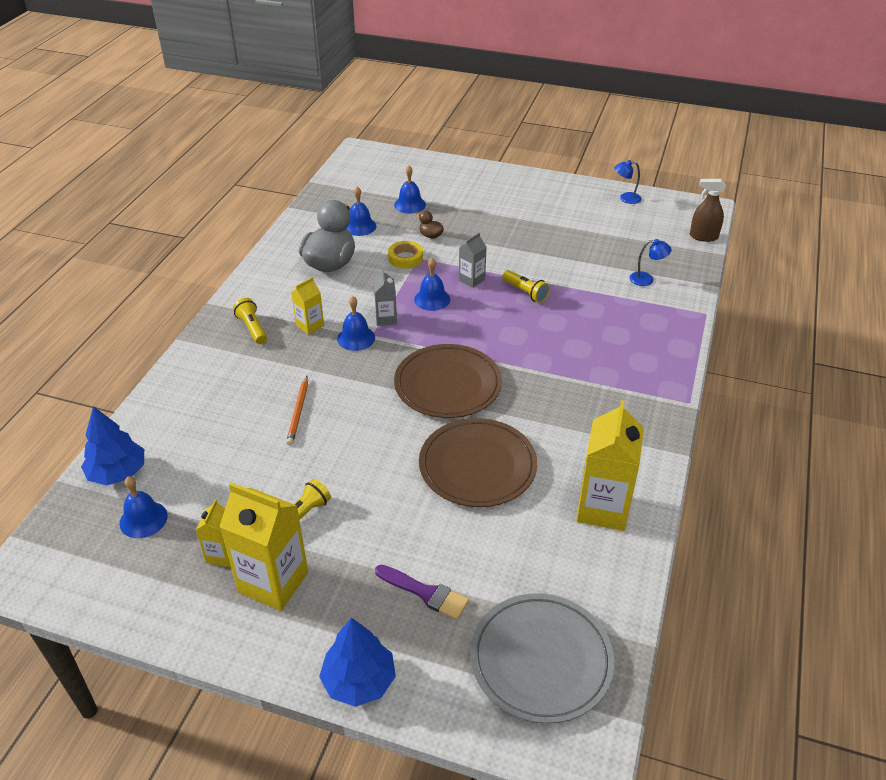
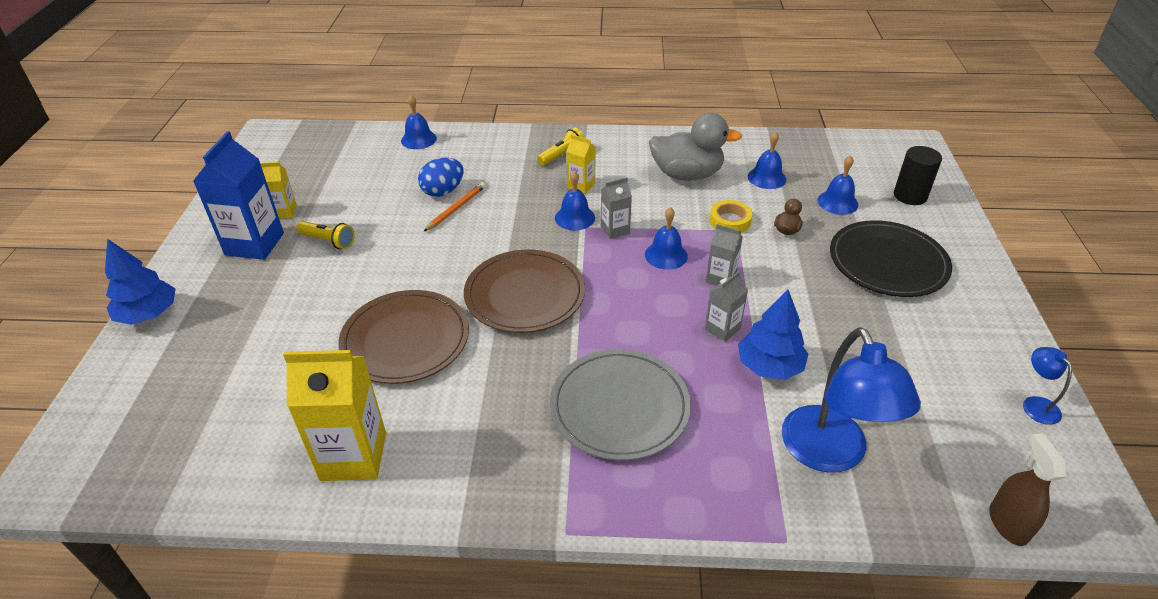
camera: 75 degrees right, 0 degrees up
blue tree [81,406,144,485] -> blue tree moved to [738,290,808,380]
blue bell [120,476,168,538] -> blue bell moved to [401,95,437,149]
yellow carton [219,482,308,611] -> blue carton [193,131,284,260]
orange pencil [286,376,308,445] -> orange pencil turned 135 degrees clockwise [423,182,486,232]
purple brush [375,565,469,620] -> none
grey plate [470,593,614,724] -> grey plate moved to [550,349,691,461]
yellow flashlight [502,270,550,303] -> grey carton [705,271,748,342]
blue lamp [630,239,672,286] -> blue lamp [782,327,921,473], size x2.24
none -> blue egg [418,158,464,197]
none -> black plate [830,220,952,297]
none -> black cylinder [894,146,942,205]

